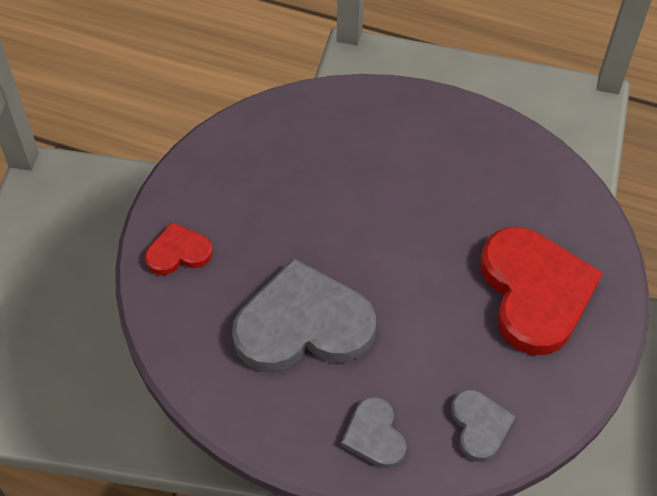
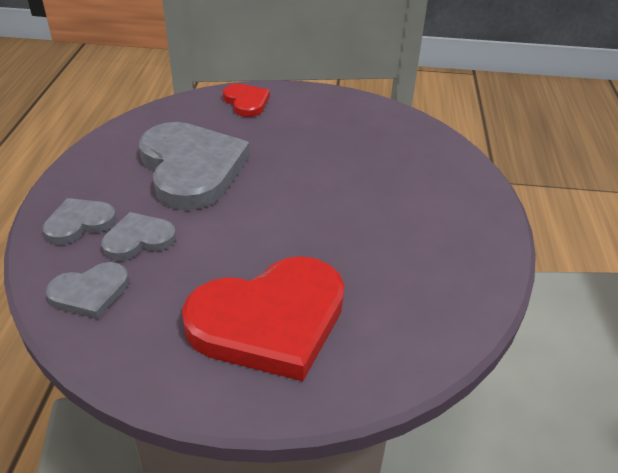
camera: 75 degrees right, 15 degrees down
none -> grey heart [102,212,176,261]

